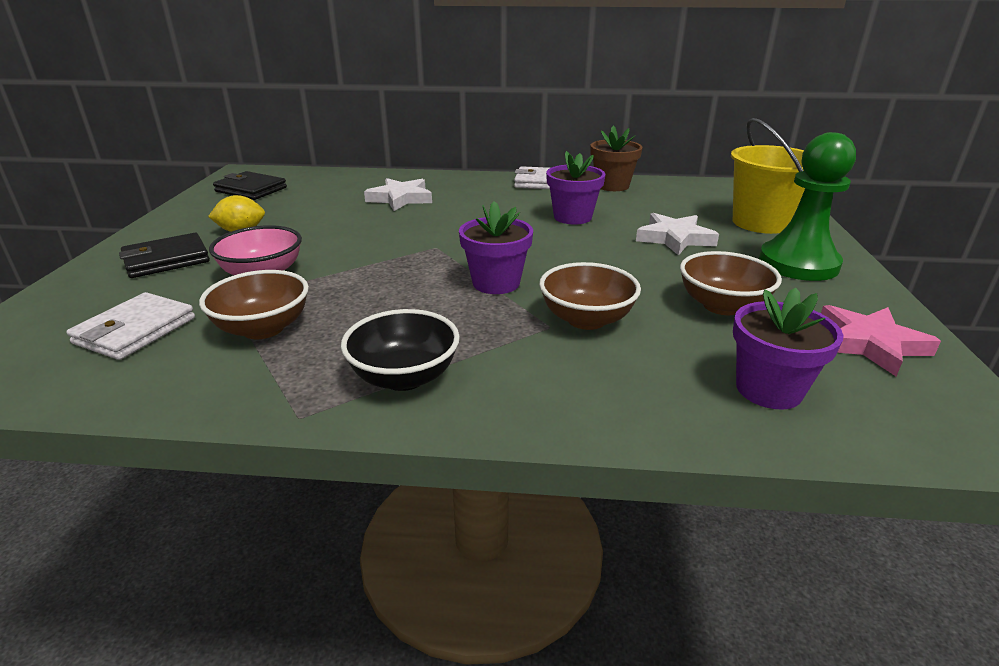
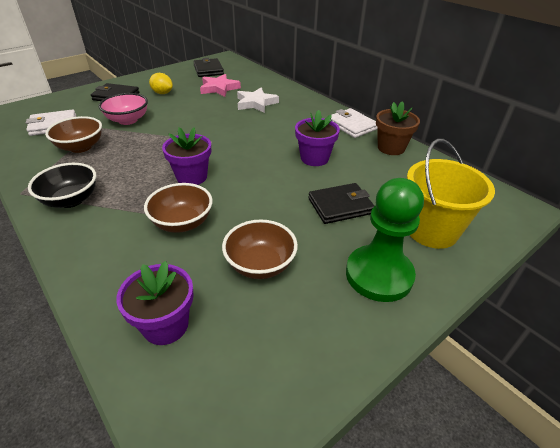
camera: 45 degrees right, 10 degrees up
white star [636,213,719,255] -> black wallet [308,183,374,224]
pink star [821,305,941,376] -> pink star moved to [200,74,241,97]

